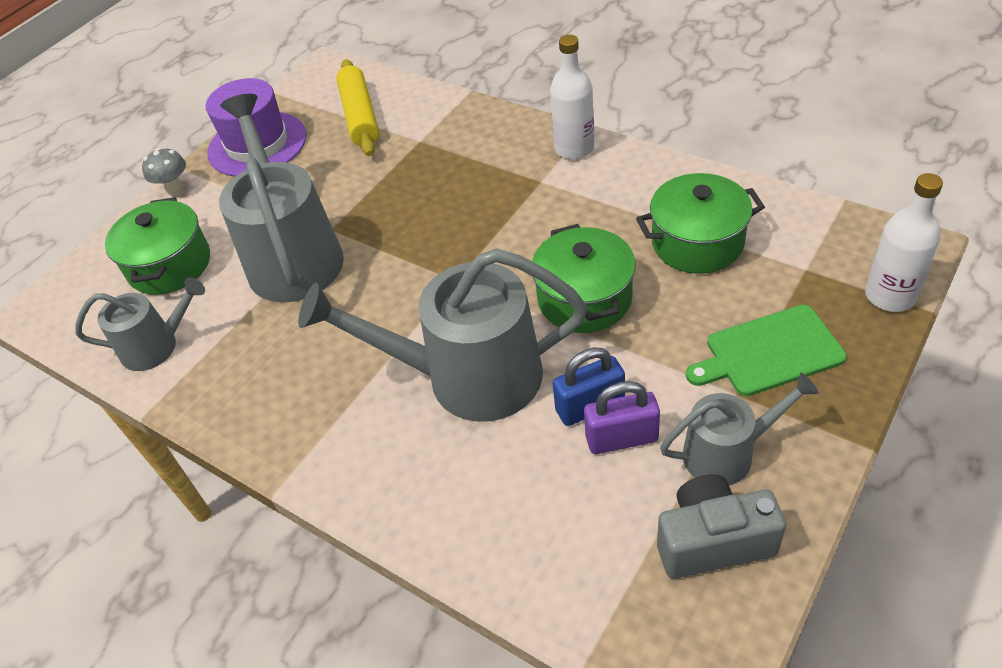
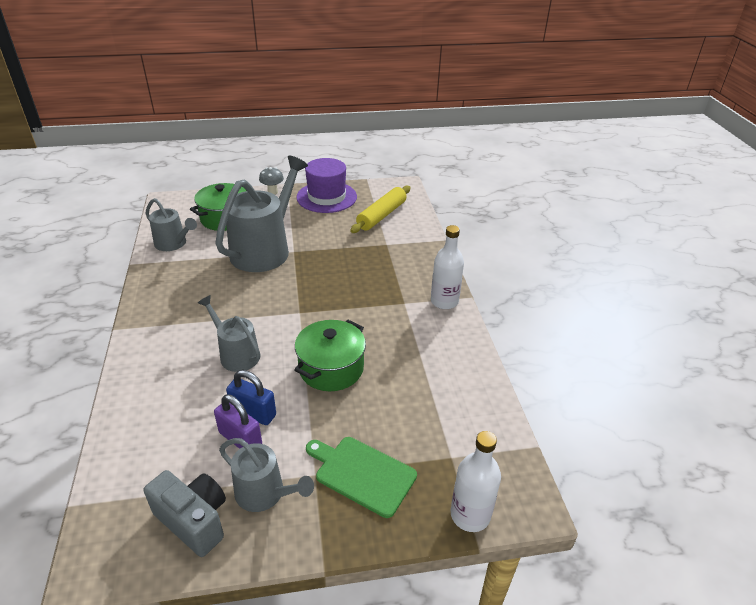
camera: 40 degrees right, 10 degrees down
grey watering can [298,248,587,422] -> grey watering can [198,295,260,372], size x0.54
green pot [636,173,765,274] -> none

